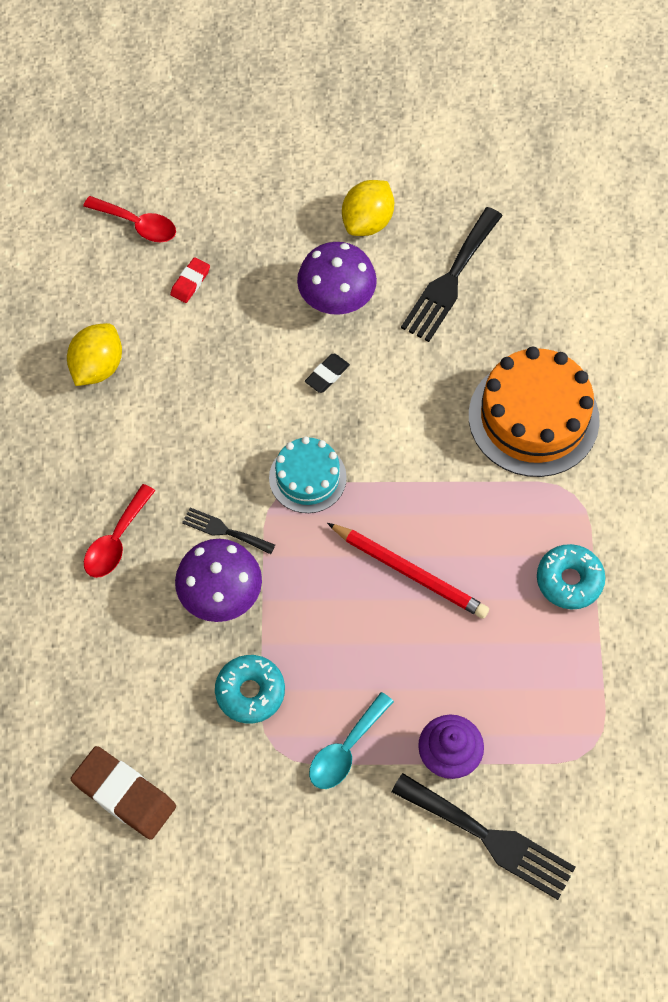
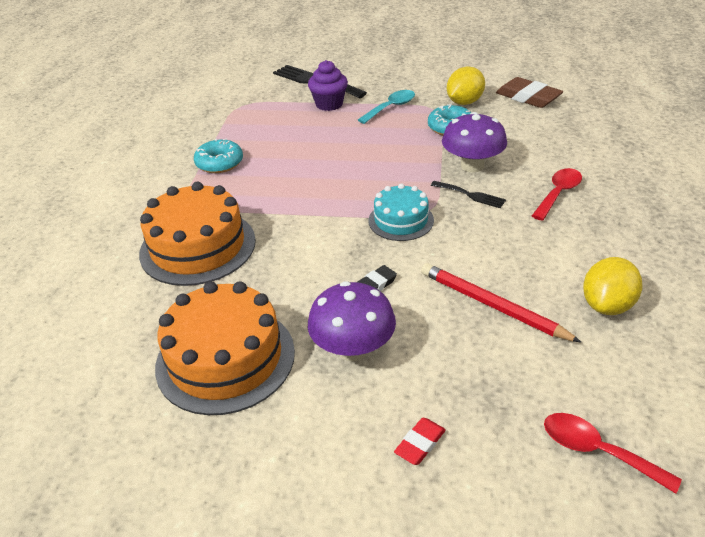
camera: 170 degrees left, 25 degrees down
red eraser [170,257,210,303] -> red eraser moved to [394,418,446,465]
red pencil [327,523,489,619] -> red pencil moved to [421,263,582,343]
yellow lemon [342,180,394,236] -> yellow lemon moved to [447,67,485,105]
black fork [401,207,503,342] -> orange cake [155,281,295,415]

